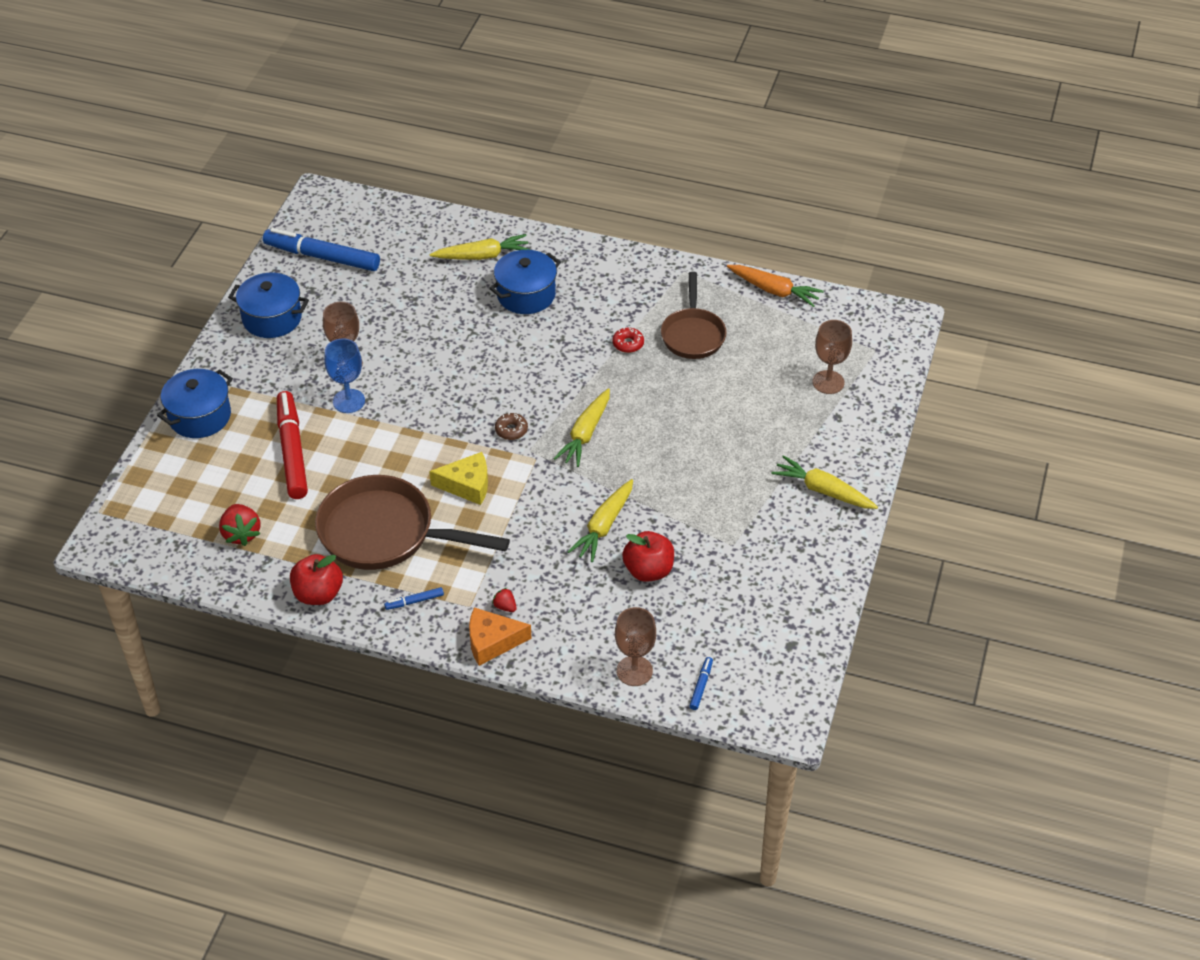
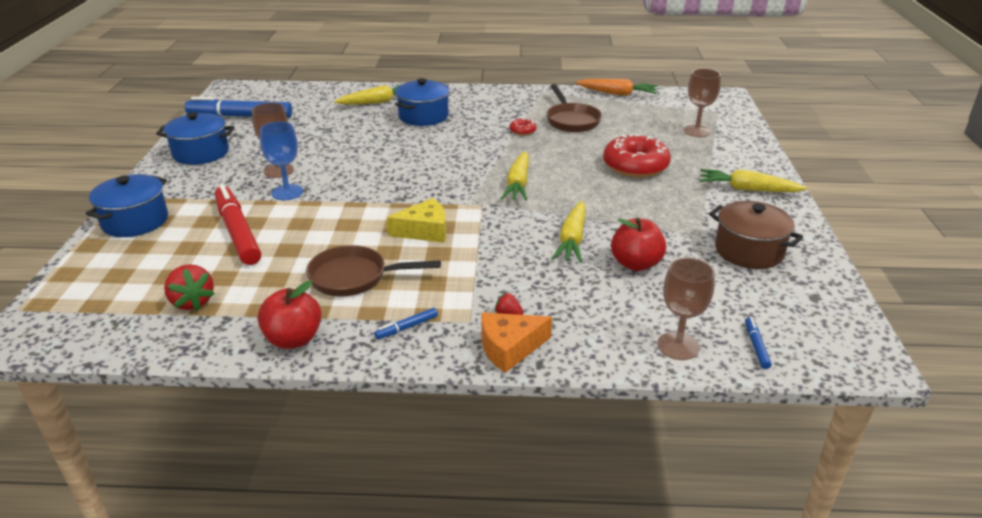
camera: 15 degrees left, 15 degrees down
brown pan [315,475,510,570] -> brown pan [306,245,441,297], size x0.62
brown donut [495,413,528,440] -> none
none -> red donut [603,133,671,178]
none -> brown pot [709,201,803,269]

